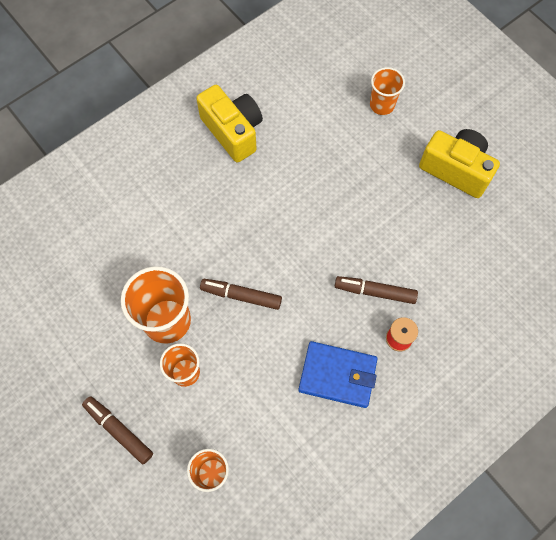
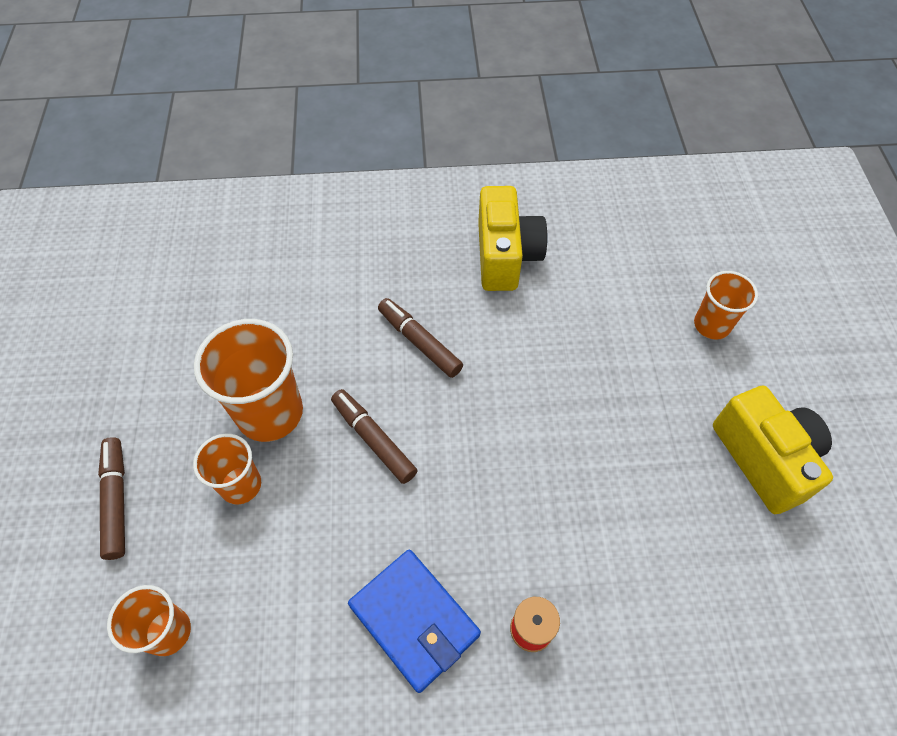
camera: 35 degrees right, 10 degrees down
brown marker [335,276,418,304] -> brown marker moved to [378,298,463,378]

